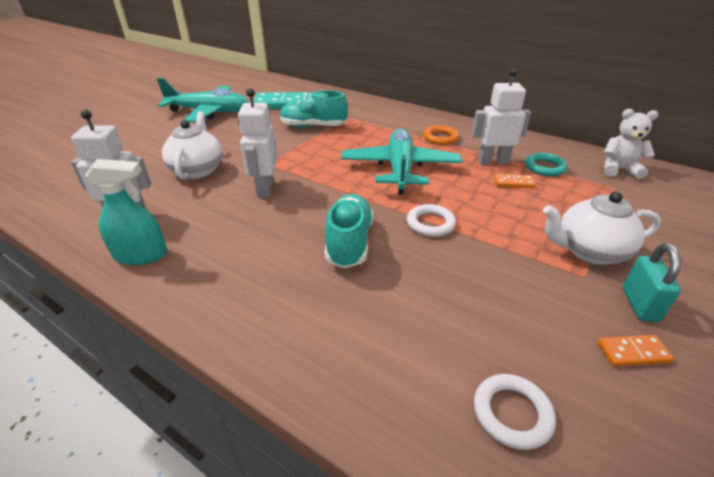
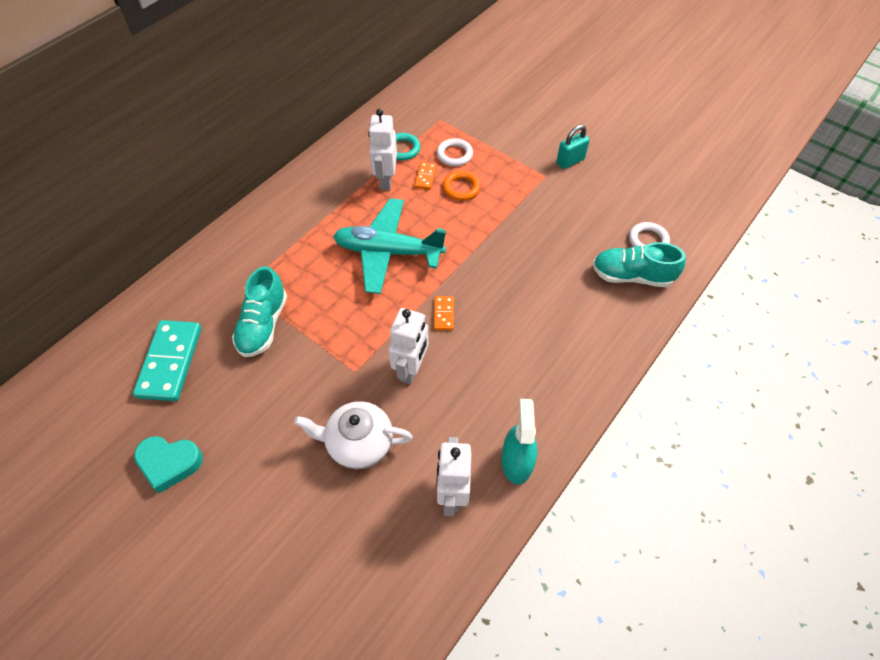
camera: 85 degrees left, 20 degrees up
turquoise plane [157,78,249,122] -> turquoise heart [134,436,203,493]
white robot [238,88,277,197] -> white robot turned 75 degrees counterclockwise [388,308,429,384]
turquoise shoe [325,194,373,268] -> turquoise shoe moved to [593,242,686,287]
white ring [407,204,456,237] -> white ring moved to [437,138,473,166]
orange ring [423,125,459,145] -> orange ring moved to [443,171,481,201]
white teapot [543,192,661,265] -> none
orange domino [597,335,674,367] -> orange domino moved to [434,296,454,330]
white teddy bear [604,109,658,179] -> none
turquoise padlock [623,243,681,322] -> turquoise padlock turned 45 degrees counterclockwise [556,125,590,169]

